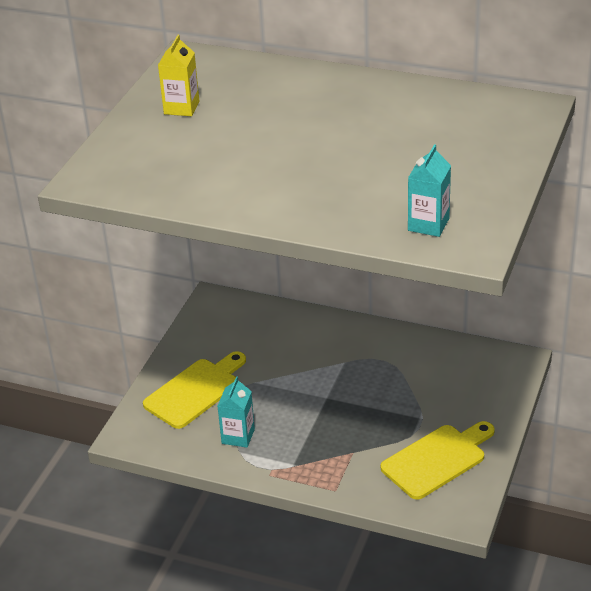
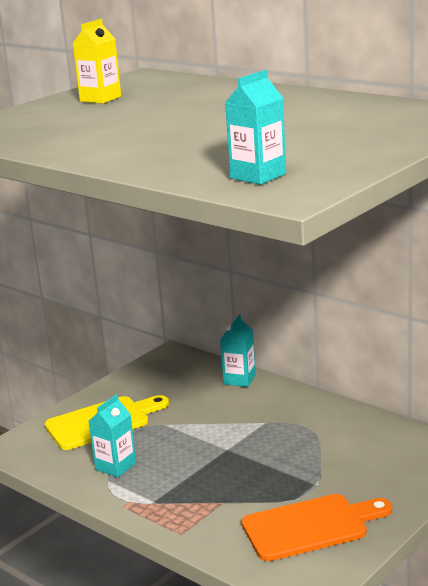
camera: 20 degrees right, 15 degrees down
yellow cutting board [381,421,495,500] -> orange cutting board [242,494,392,561]
none -> turquoise carton [220,314,256,387]

